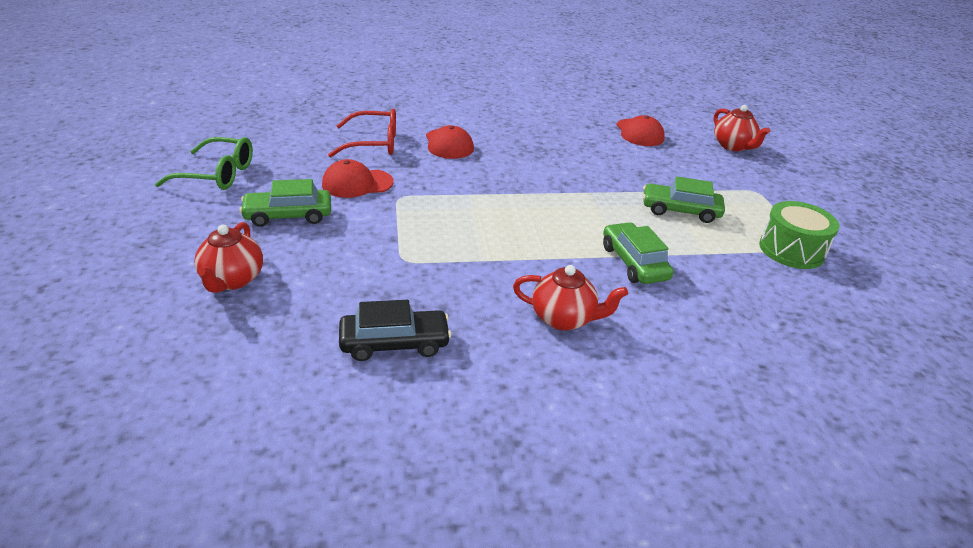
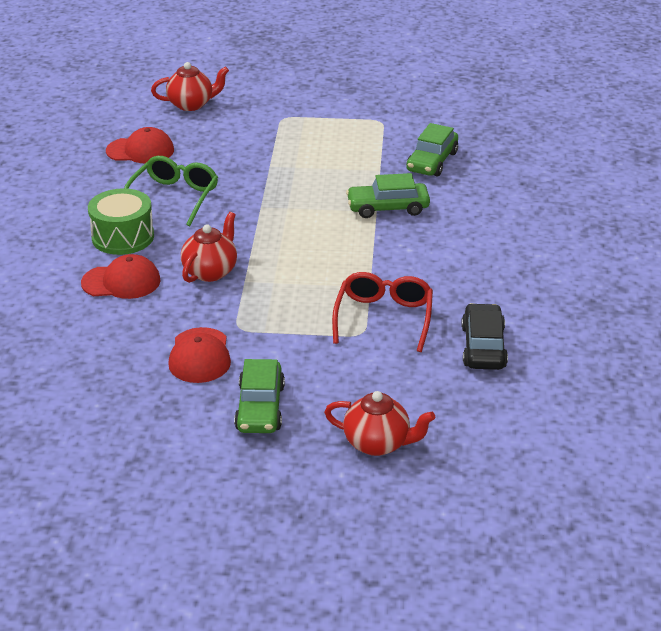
camera: 75 degrees left, 0 degrees up
green glasses [155,137,253,190] -> green glasses moved to [124,156,218,226]
red glasses [328,109,396,157] -> red glasses moved to [332,272,433,352]
red teapot [513,265,628,331] -> red teapot moved to [181,212,237,283]
green car [643,176,725,223] -> green car moved to [406,123,458,177]
green drum [759,201,840,269] -> green drum moved to [88,188,154,255]

